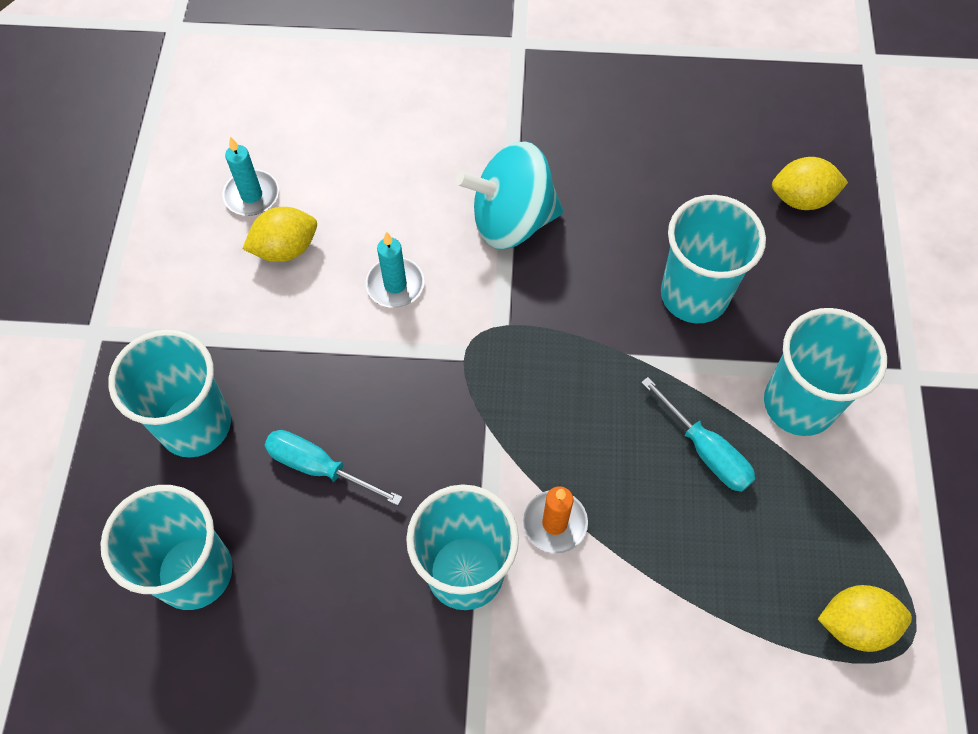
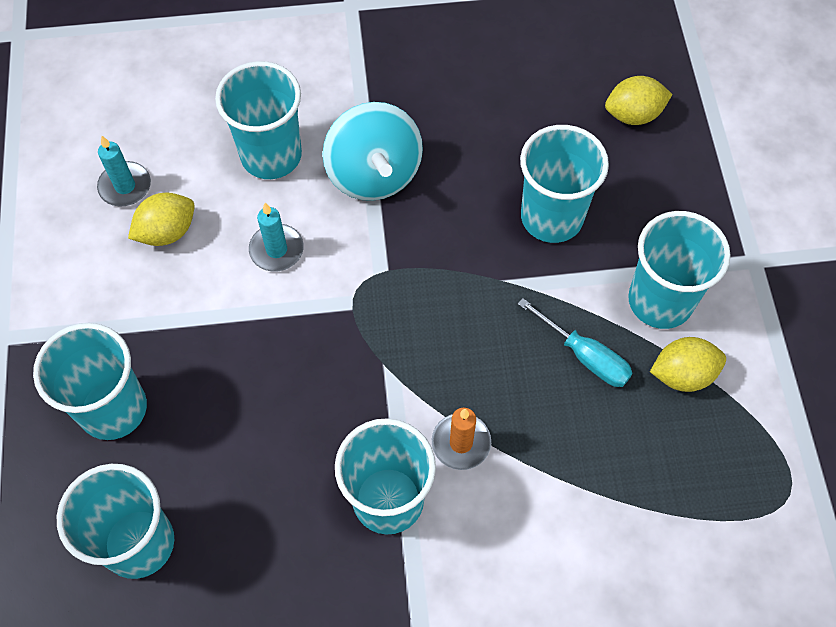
camera: 10 degrees left, 0 degrees up
turquoise screwdriver [264,430,403,506] -> none
turquoise spinning top [456,141,563,249] -> turquoise spinning top turned 90 degrees counterclockwise [322,102,423,201]
yellow lemon [818,585,912,652] -> yellow lemon moved to [650,337,726,392]
none -> turquoise cup [215,61,302,179]

